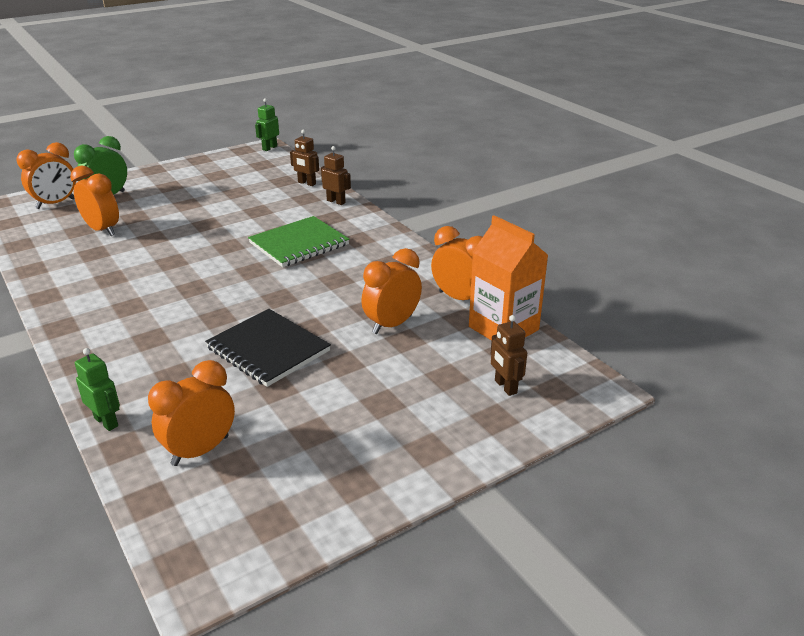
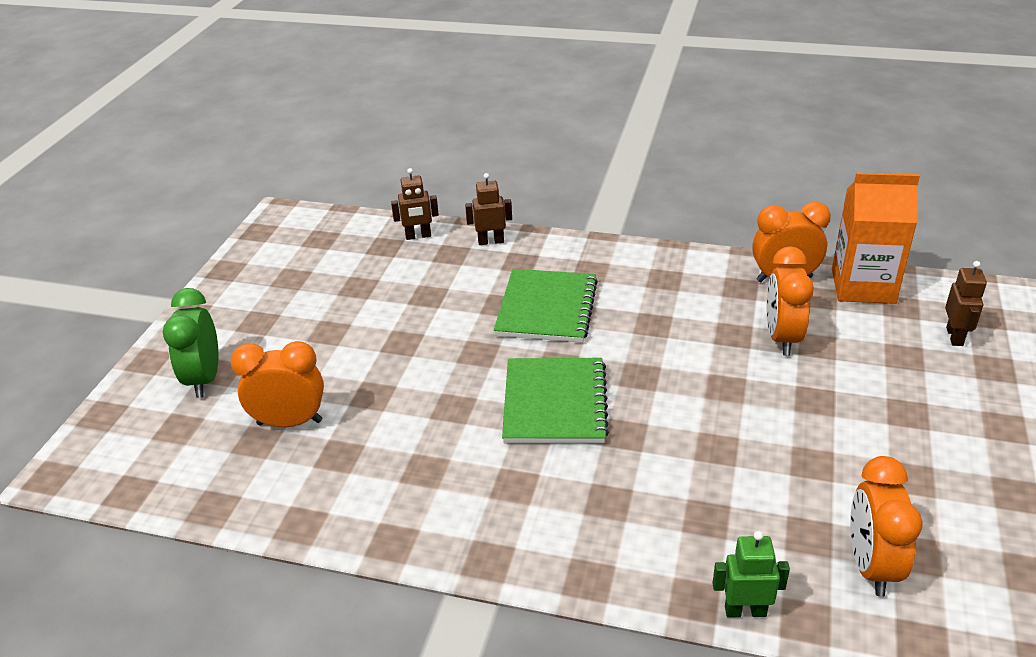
camera: 40 degrees left, 5 degrees up
orange clock [16,142,76,209] -> none
black notebook [205,309,331,387] -> none
green robot [255,98,279,151] -> none
brown robot [491,315,527,396] -> brown robot turned 105 degrees counterclockwise [945,261,987,346]
none -> green notebook [502,358,609,443]

